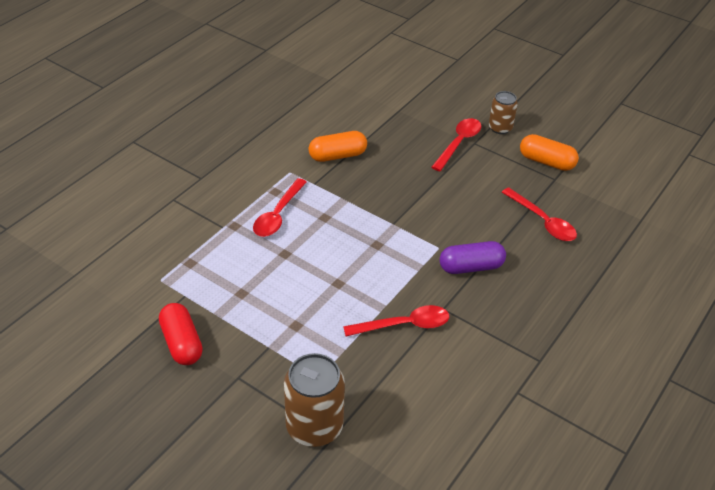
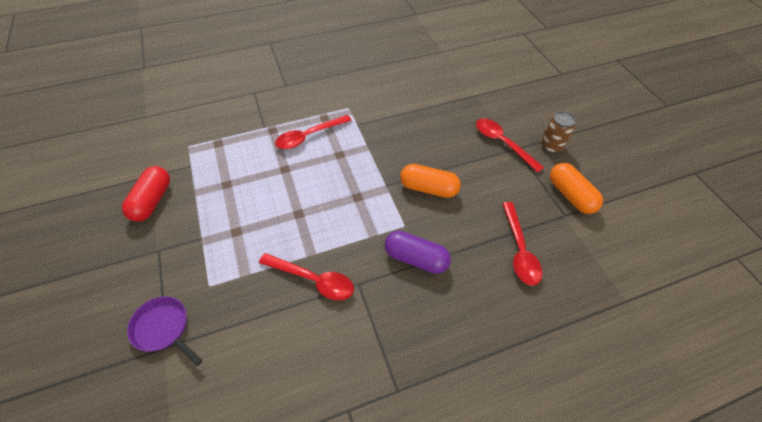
camera: 35 degrees right, 10 degrees up
brown can [284,353,345,447] -> purple pan [127,296,202,366]
orange capsule [309,131,367,162] -> orange capsule moved to [400,164,461,198]
red spoon [431,118,481,171] -> red spoon turned 105 degrees counterclockwise [476,118,544,173]

